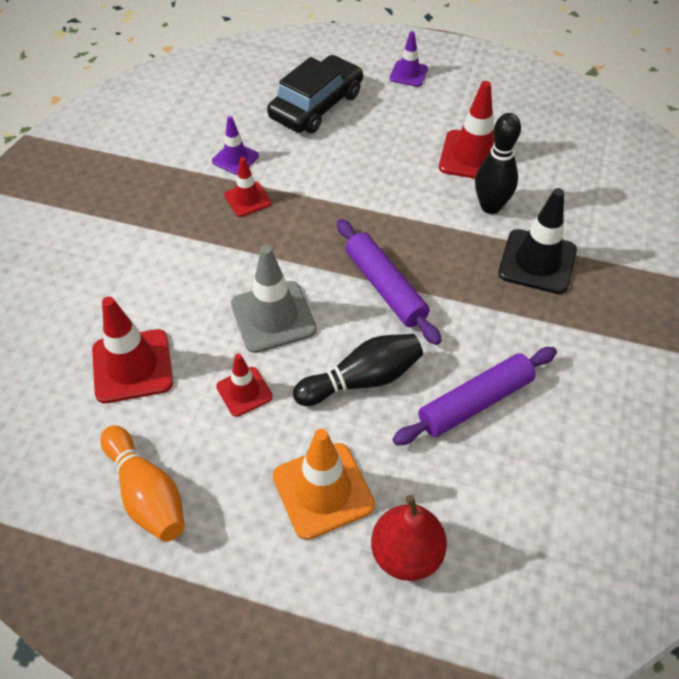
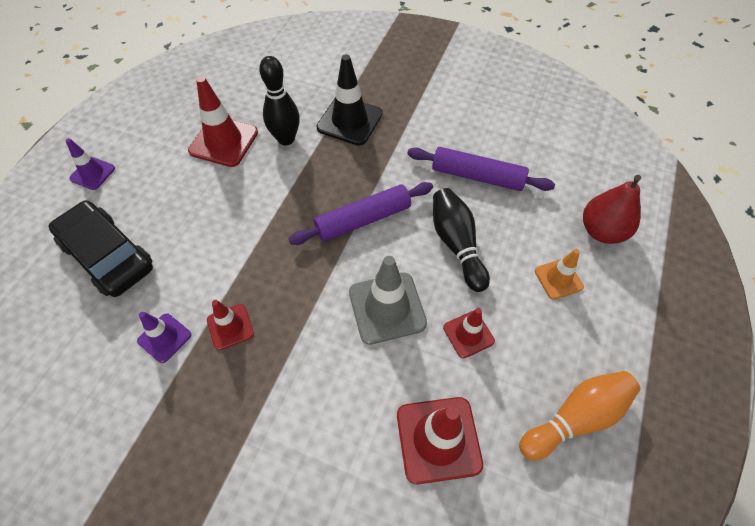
camera: 85 degrees left, 5 degrees up
orange traffic cone [273,429,375,540] -> orange traffic cone [535,249,584,300], size x0.59
purple rolling pin [392,347,557,445] -> purple rolling pin turned 45 degrees counterclockwise [407,147,555,191]

